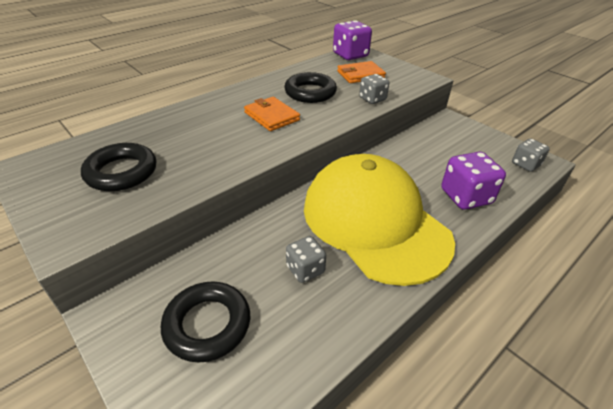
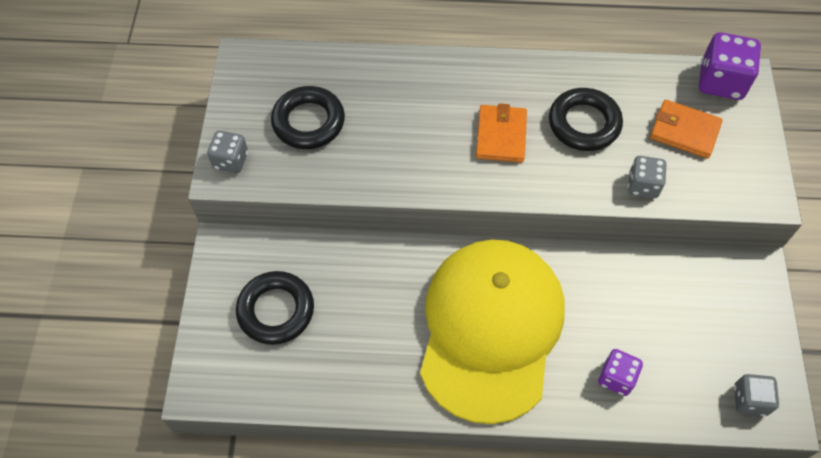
camera: 45 degrees right, 20 degrees up
grey dice [286,236,326,283] -> grey dice moved to [207,131,248,173]
purple dice [441,152,506,210] -> purple dice [598,349,643,396], size x0.62

